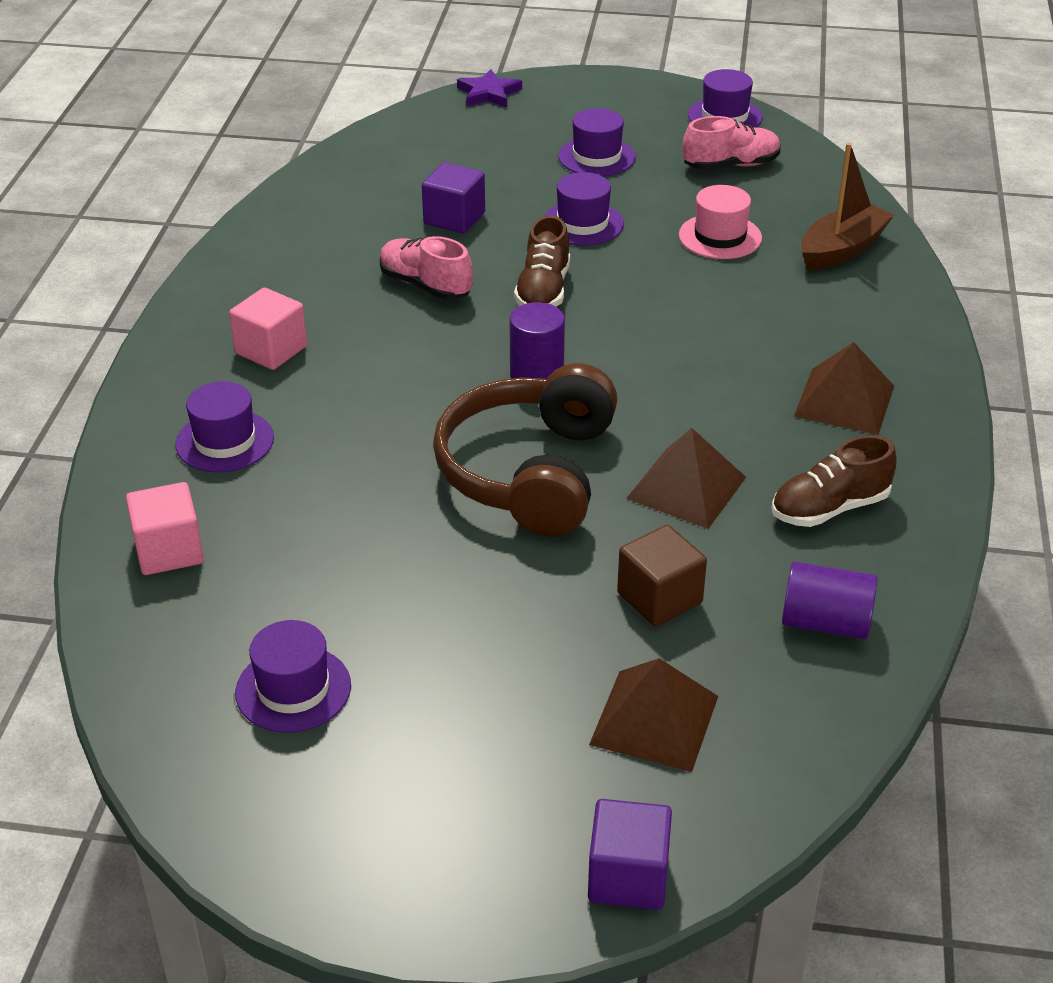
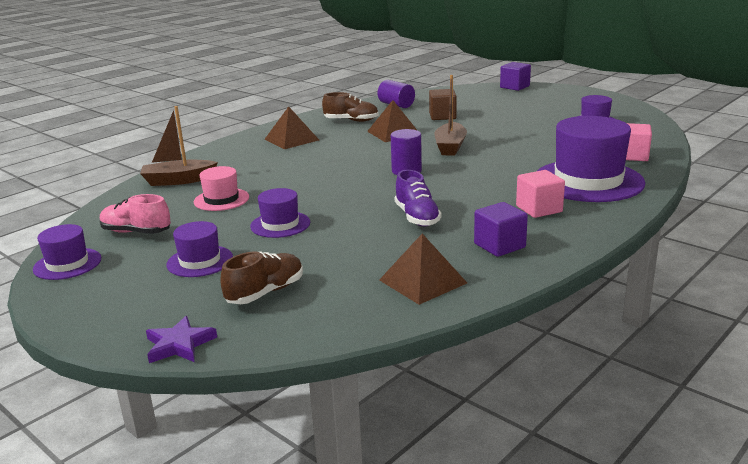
camera: 145 degrees left, 15 degrees down
purple hat [175,381,274,472] -> purple hat [537,116,645,202], size x1.96
pink shoe [380,236,473,300] -> purple shoe [395,170,442,226]
purple cube [422,162,485,234] -> purple cube moved to [474,202,528,257]
brown headphones [433,363,618,537] -> brown boat [434,75,467,156]
brown shoe [514,215,570,307] -> brown shoe moved to [221,252,303,304]
brown pyramid [589,658,718,772] -> brown pyramid moved to [379,233,467,305]

